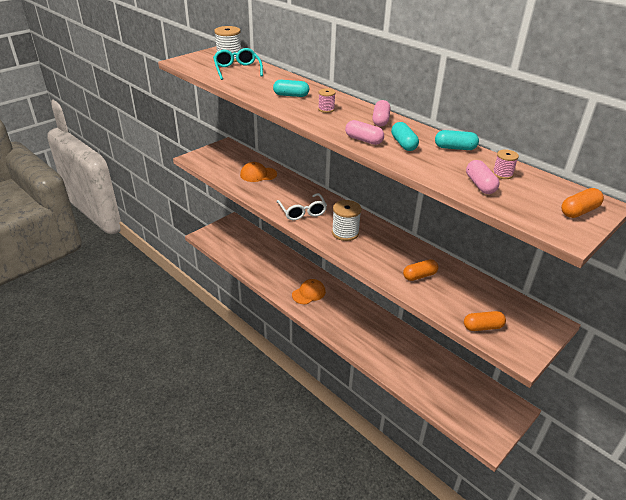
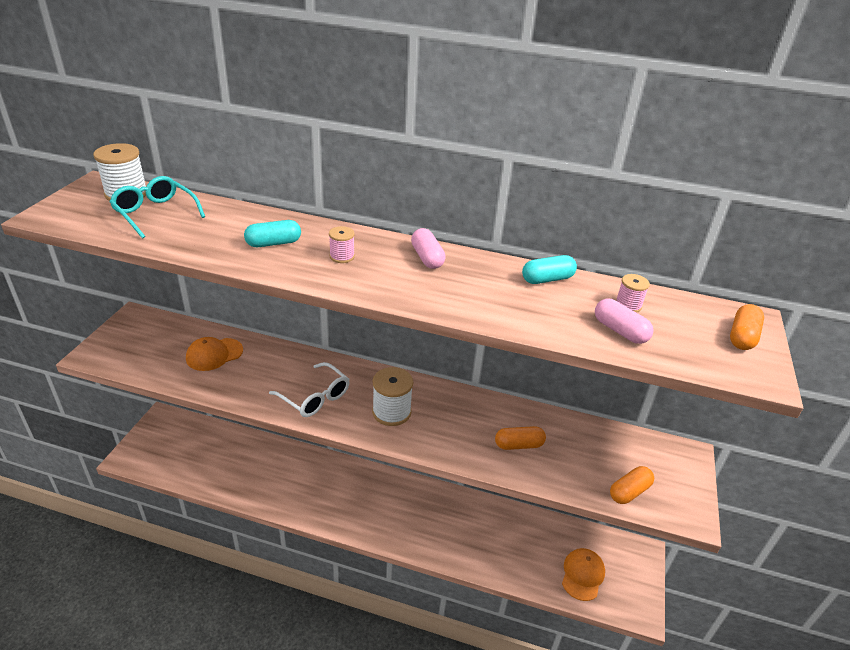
camera: 30 degrees left, 0 degrees up
orange cap [292,279,326,304] -> orange cap moved to [562,548,605,601]
pink capsule [345,120,384,145] -> none
turquoise capsule [391,122,419,151] -> none
orange capsule [403,259,439,281] -> orange capsule turned 45 degrees clockwise [495,426,546,450]

